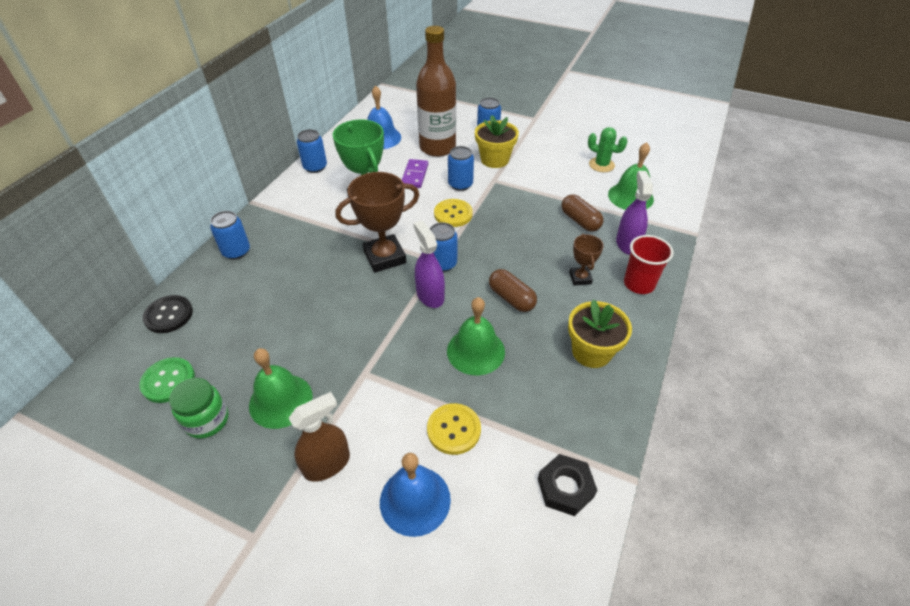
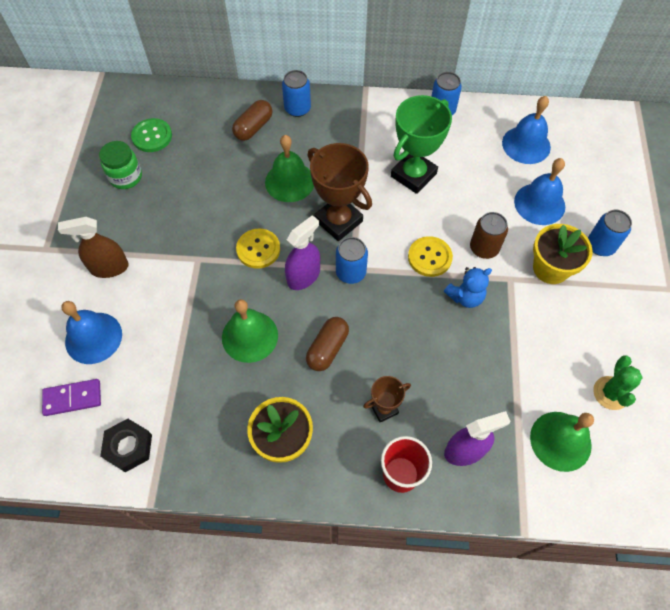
camera: 70 degrees right, 15 degrees up
black button [143,295,193,333] -> none
green bell [249,348,313,429] -> green bell moved to [265,135,314,202]
brown spray bottle [289,392,350,482] -> brown spray bottle turned 135 degrees clockwise [58,217,129,278]
purple domino [402,159,428,188] -> purple domino moved to [42,379,101,416]
brown bottle [416,26,456,157] -> blue bell [514,158,565,225]
yellow button [427,403,481,455] -> yellow button moved to [236,229,280,269]
blue can [448,146,474,191] -> brown can [470,212,508,259]
brown capsule [561,194,603,232] -> brown capsule moved to [232,100,272,141]
none -> blue teddy bear [444,267,492,308]

